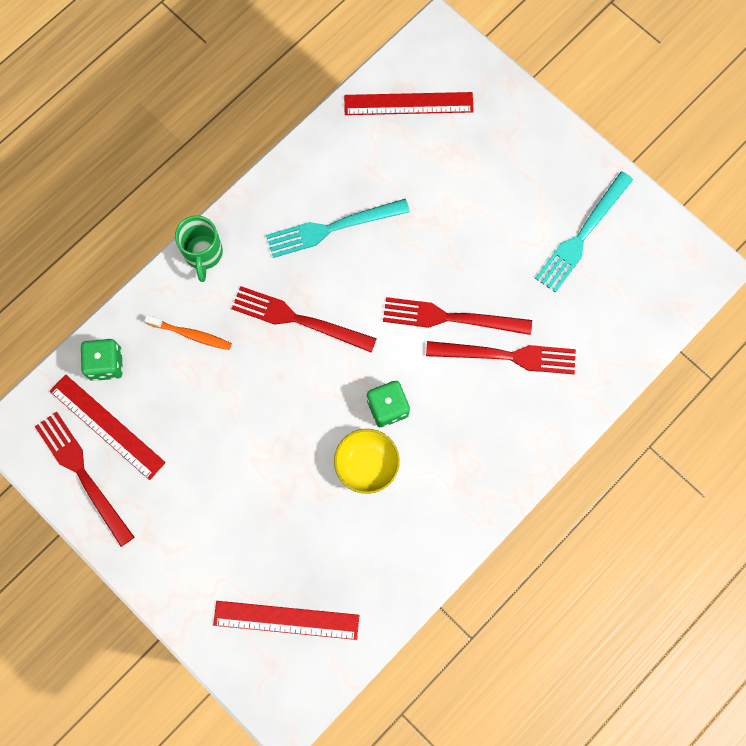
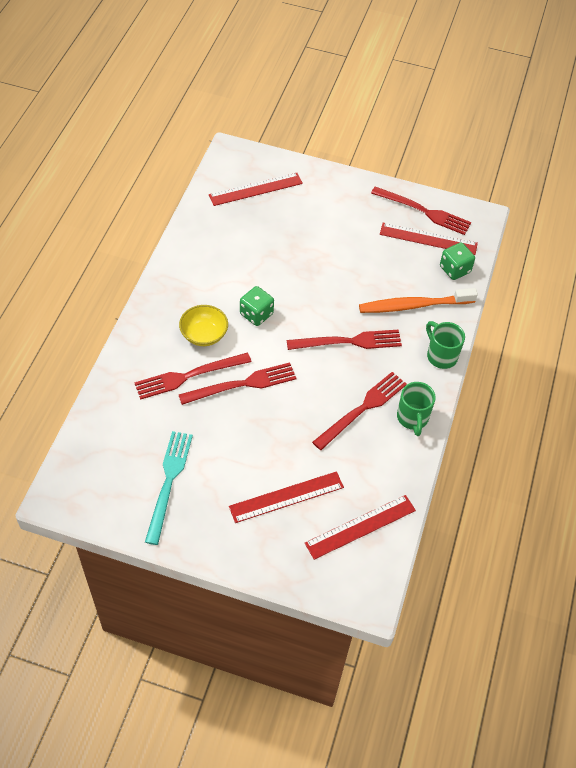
camera: 150 degrees right, 20 degrees down
orange toothbrush [144,315,232,350] -> orange toothbrush [359,288,478,313], size x1.77
turquoise fork [266,199,410,258] -> red fork [312,372,407,450]
yellow bowl [334,429,400,494] -> yellow bowl moved to [179,305,228,346]
none -> red ruler [229,471,344,523]
none -> green mug [397,382,436,436]

